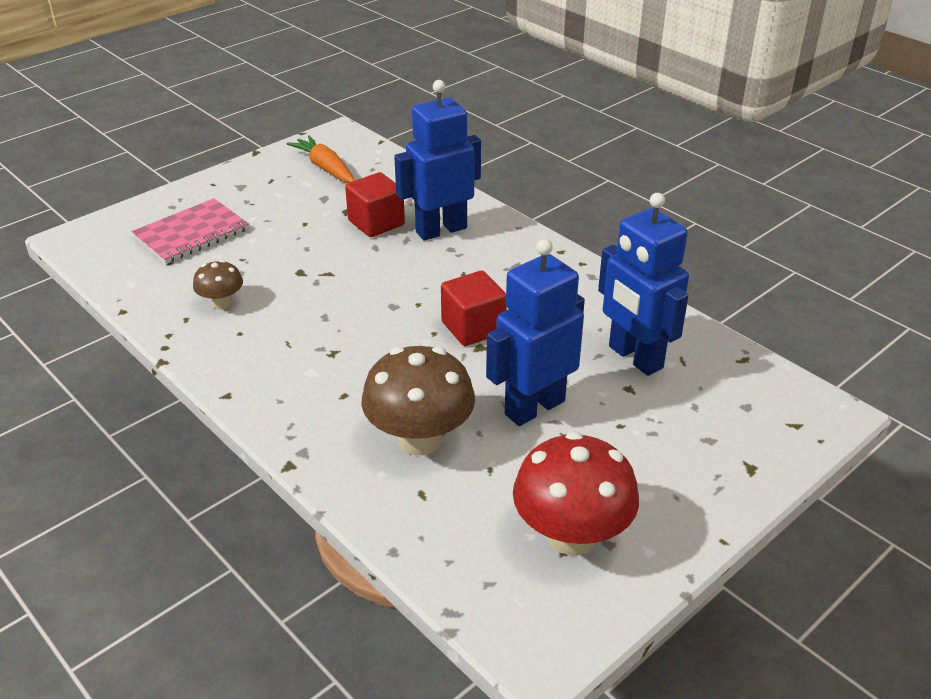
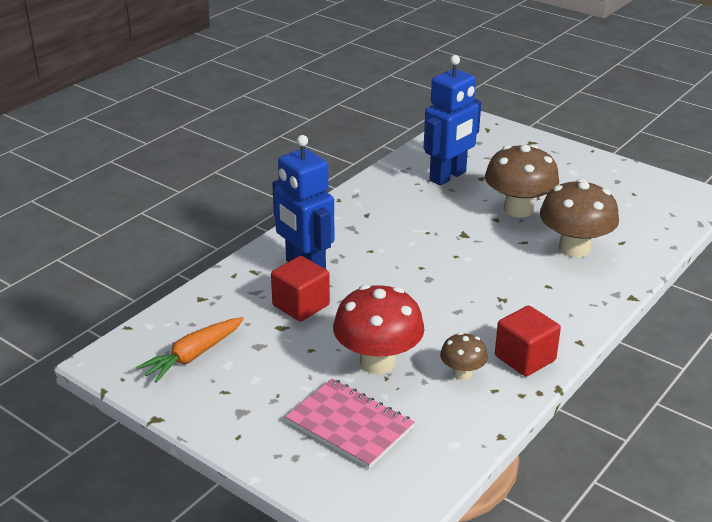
camera: 100 degrees left, 5 degrees down
red cube [441,271,507,346] -> red cube moved to [495,305,561,377]
blue robot [486,239,585,426] -> brown mushroom [485,145,559,217]
red mushroom [513,432,639,556] -> red mushroom moved to [333,284,425,374]

